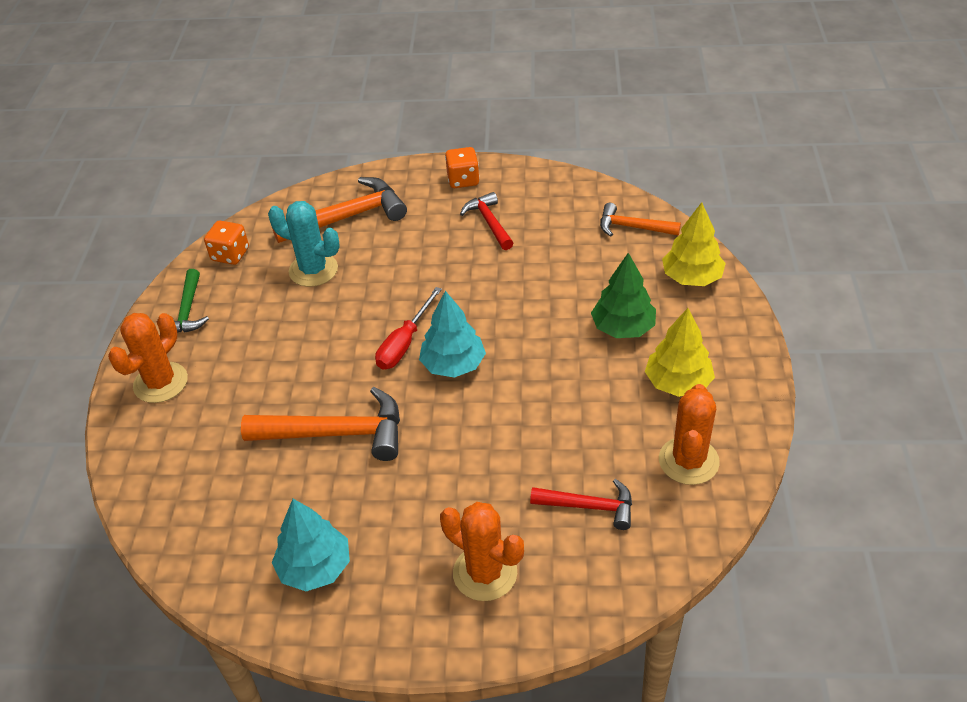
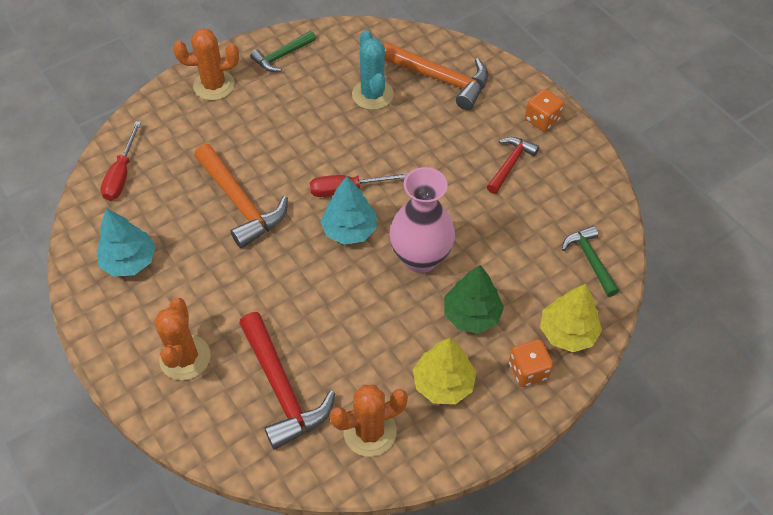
camera: 50 degrees right, 10 degrees up
orange dice [204,221,249,265] -> orange dice moved to [509,339,553,387]
red hammer [530,479,632,530] -> red hammer [239,312,335,450], size x1.67
orange hammer [600,203,681,236] -> green hammer [562,226,619,297]
none -> red screwdriver [101,121,141,201]
none -> pink vase [389,167,455,273]

